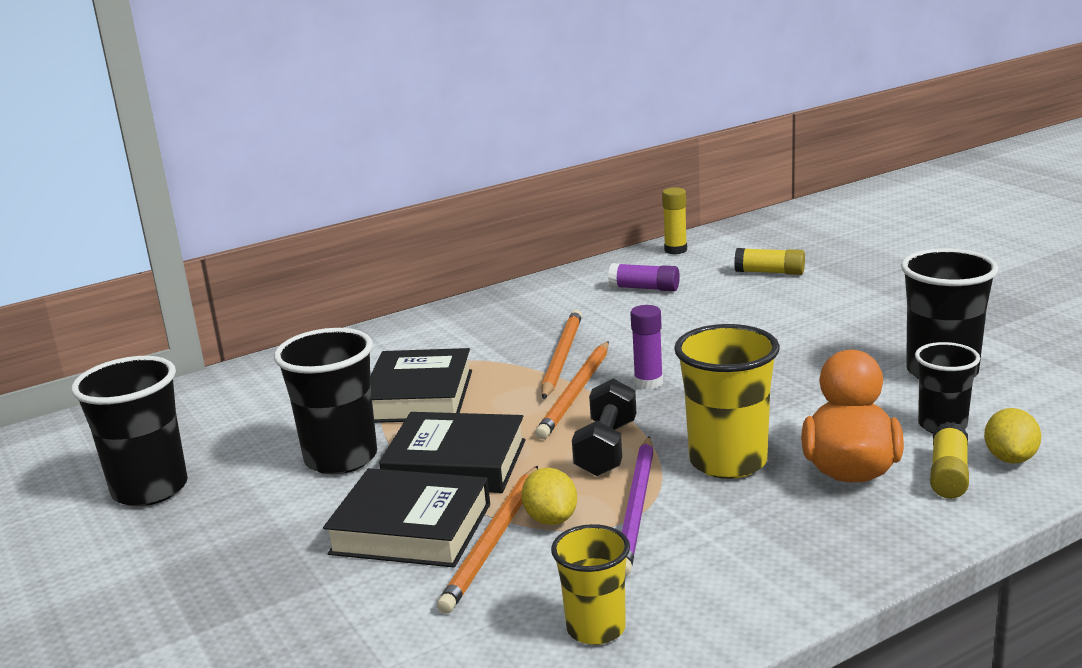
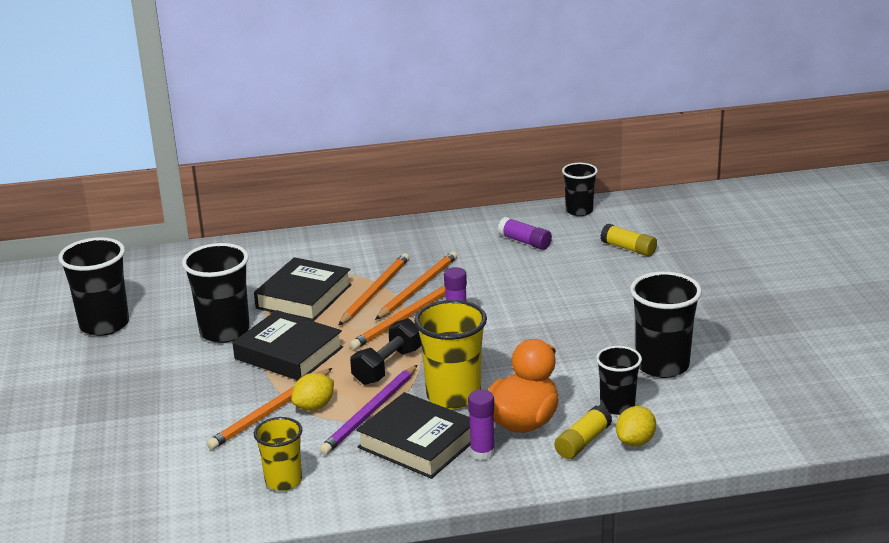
camera: 20 degrees right, 5 degrees up
black book [323,468,490,567] -> black book moved to [356,392,470,479]
yellow lemon [521,468,577,525] -> yellow lemon turned 45 degrees clockwise [291,373,334,410]
yellow glue stick [662,187,687,254] -> black cup [562,163,598,216]
none -> orange pencil [338,253,410,326]
none -> purple glue stick [468,390,495,460]

